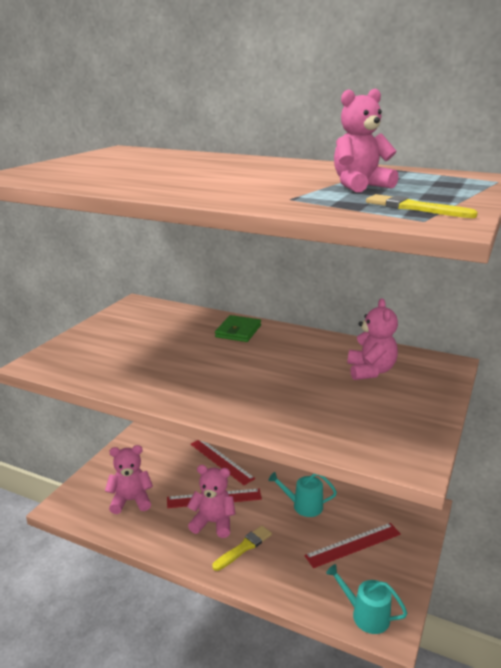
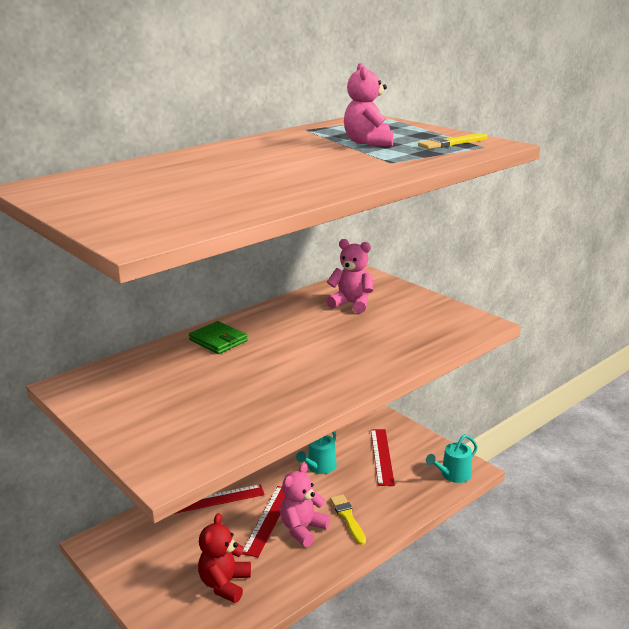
camera: 65 degrees left, 0 degrees up
pink teddy bear [105,445,153,514] -> red teddy bear [198,513,251,603]

